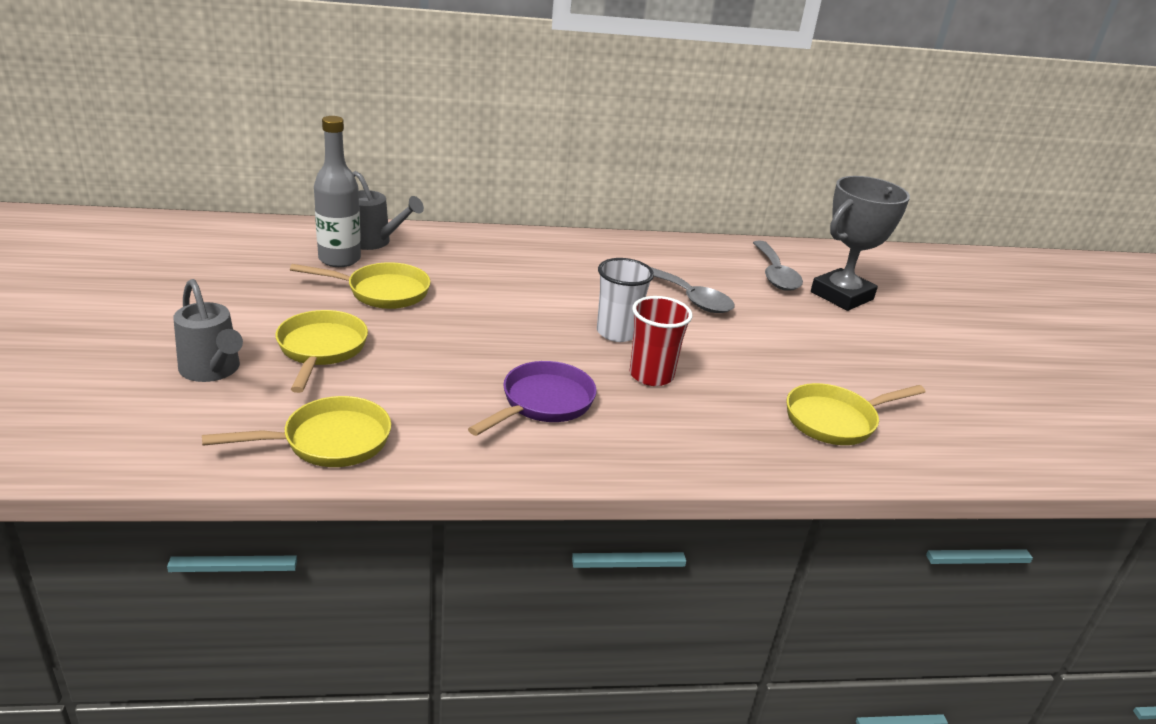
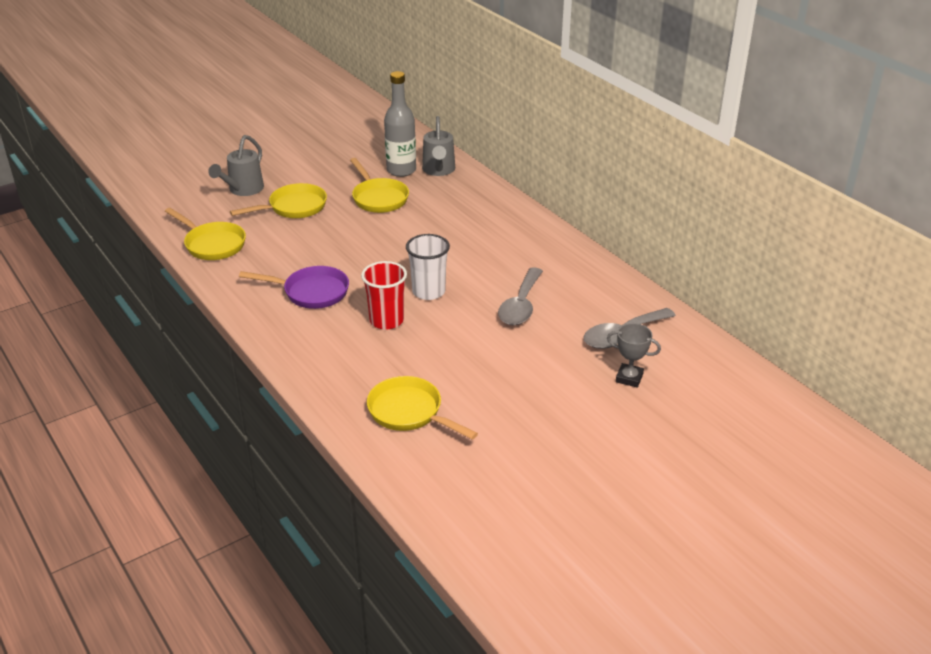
camera: 65 degrees right, 5 degrees up
grey trophy [811,176,910,311] -> grey trophy [607,323,661,388], size x0.50

